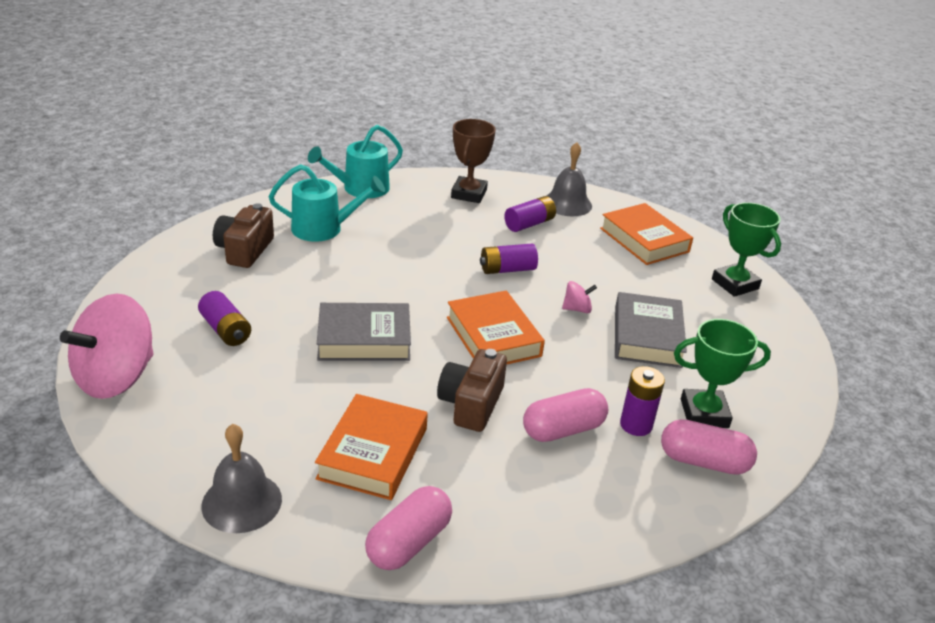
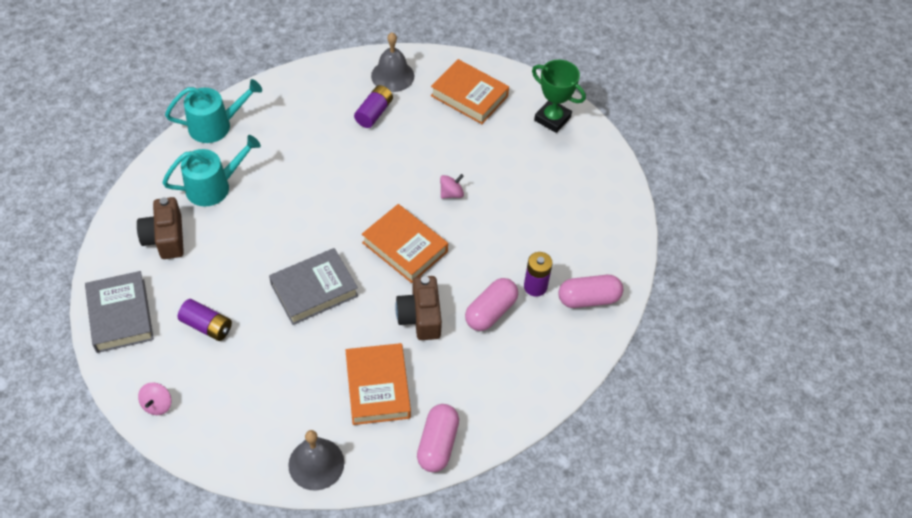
camera: 25 degrees left, 20 degrees up
pink spinning top [60,294,154,399] -> pink spinning top [138,383,171,415], size x0.42
turquoise watering can [308,125,403,198] -> turquoise watering can turned 135 degrees counterclockwise [165,79,262,143]
brown trophy [451,119,496,203] -> none
purple battery [480,244,538,274] -> none
grey book [615,292,687,368] -> grey book moved to [85,271,154,353]
green trophy [674,319,771,428] -> none

